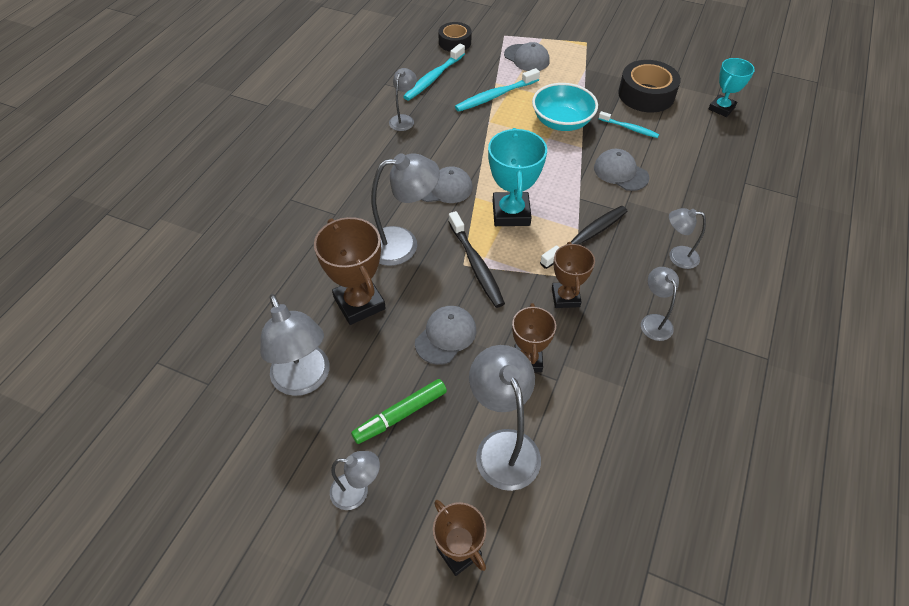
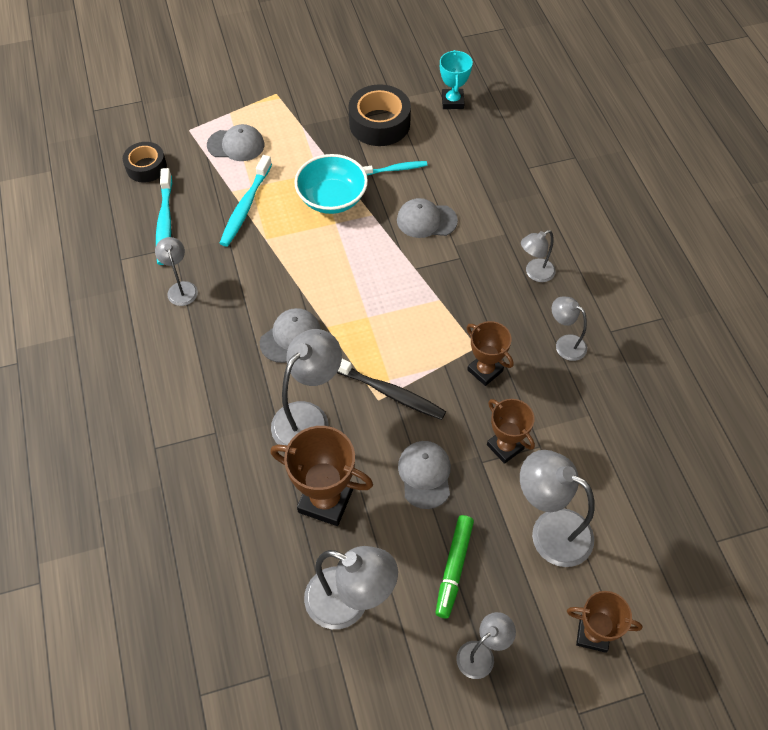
camera: 40 degrees left, 5 degrees up
turquoise trophy [488,128,547,226] -> none
black toothbrush [540,206,628,269] -> none

